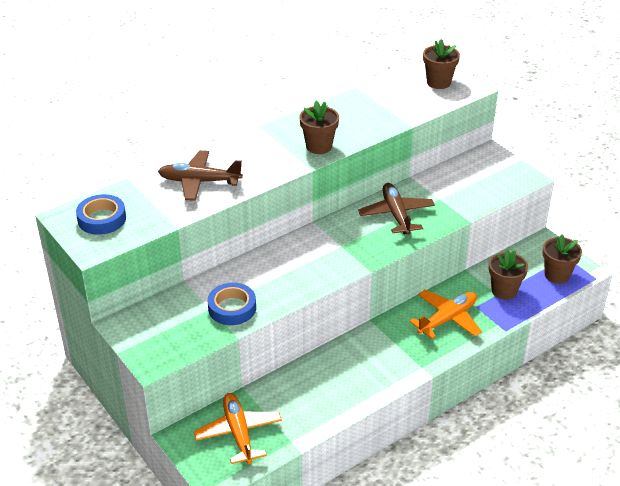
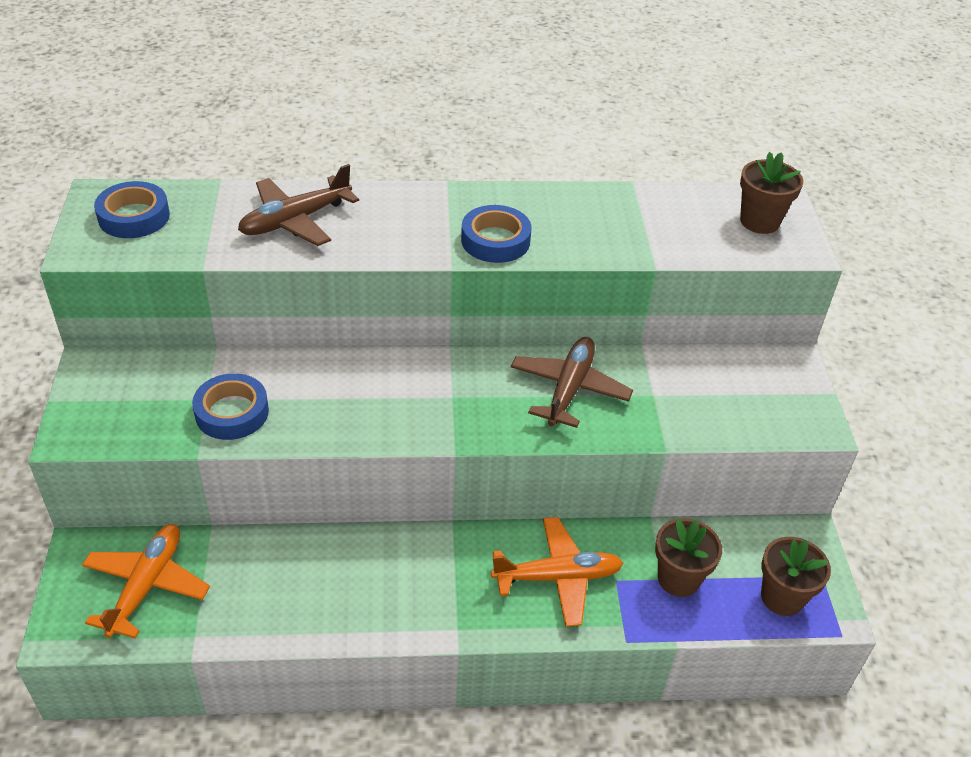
camera: 30 degrees right, 5 degrees up
brown plane [158,150,243,201] -> brown plane turned 75 degrees counterclockwise [238,164,359,246]
brown flower pot [299,100,339,154] -> blue tape [461,205,532,263]

